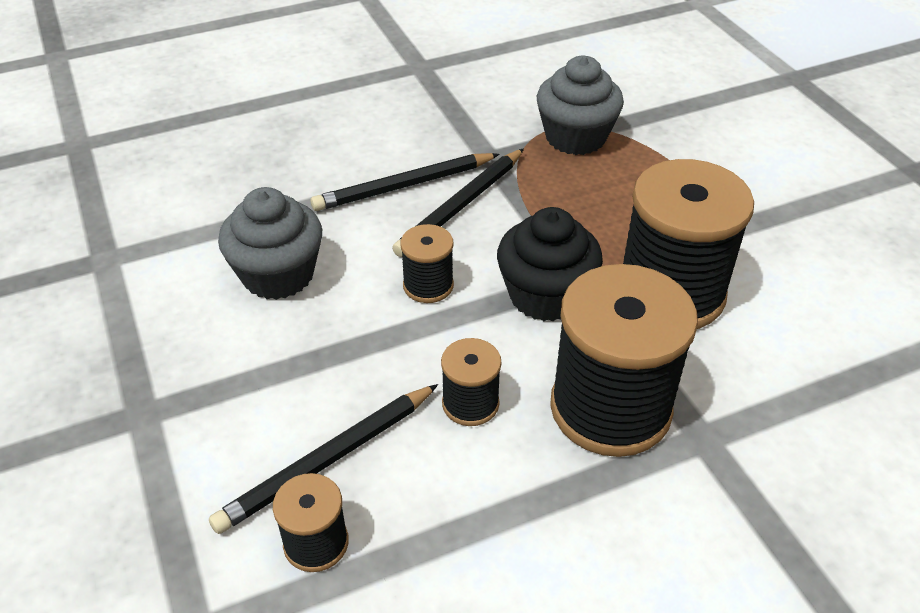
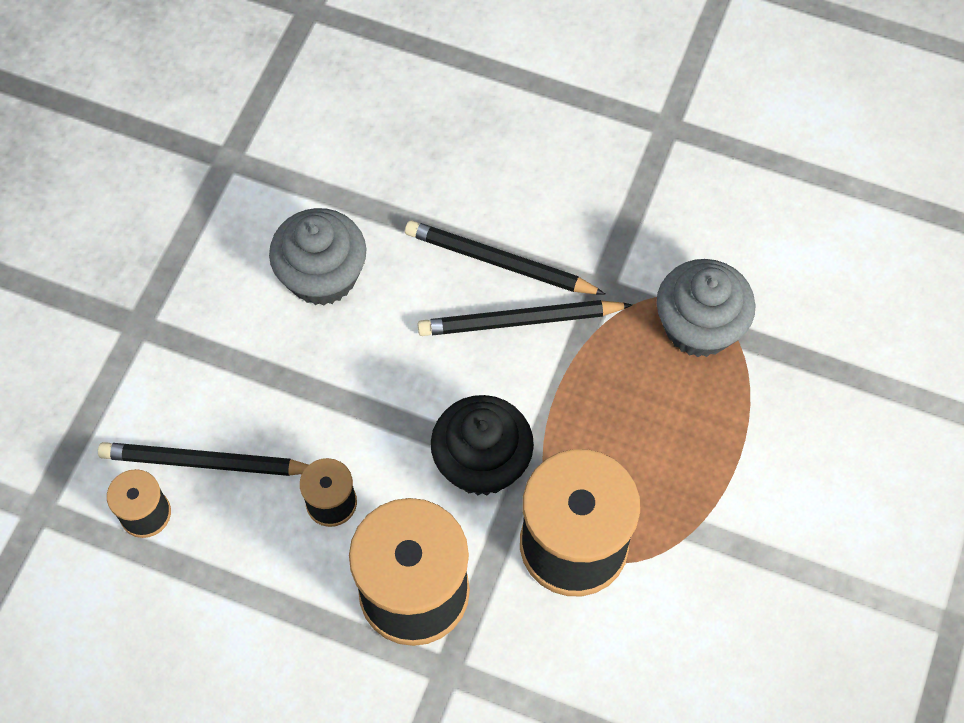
camera: 45 degrees right, 20 degrees up
black spool [400,224,454,303] -> none

